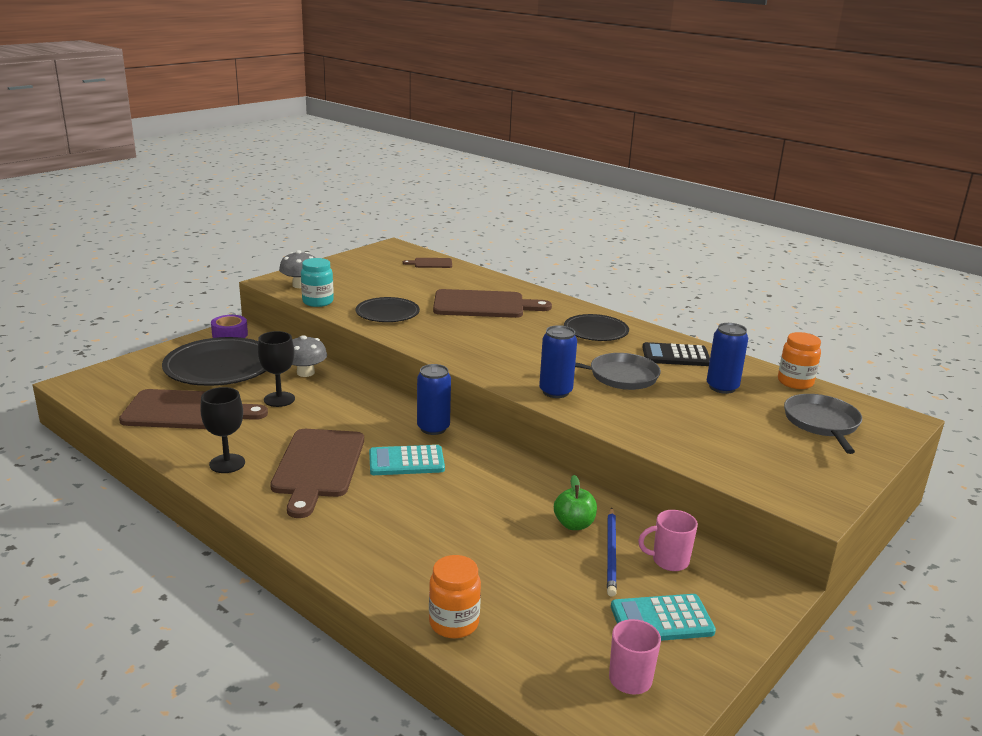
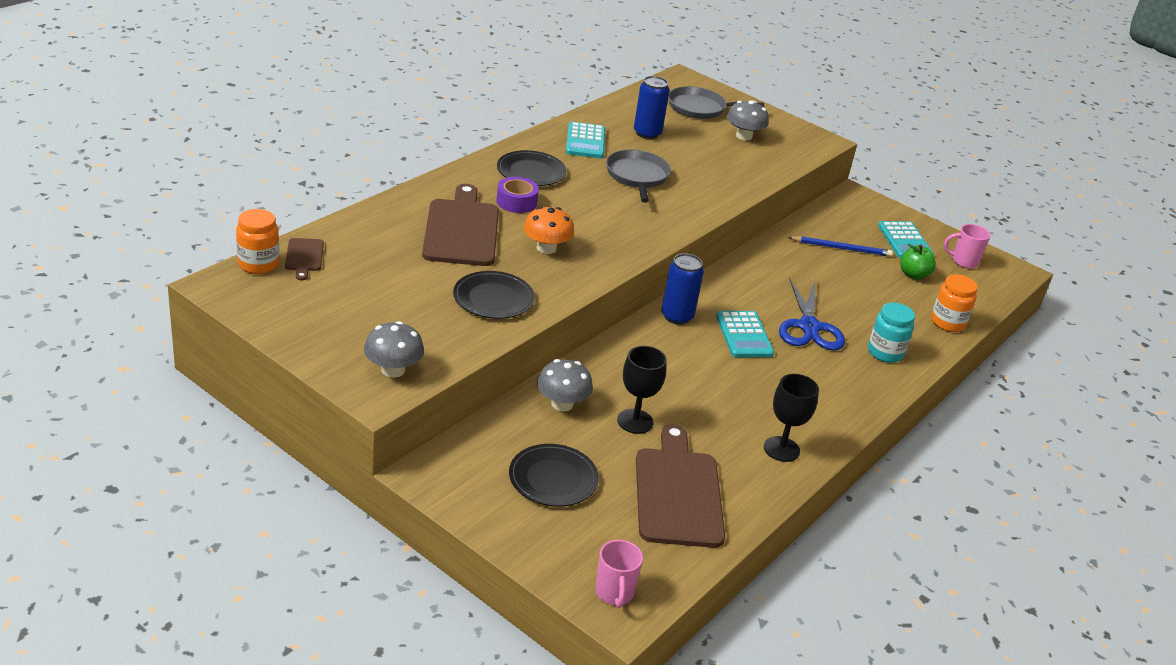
camera: 95 degrees left, 10 degrees up
black plate [162,337,266,386] -> black plate [509,444,599,507], size x0.61
purple tape [211,315,248,338] -> purple tape moved to [496,177,539,213]
brown cutting board [270,429,364,518] -> none
turquoise jar [301,258,334,307] -> turquoise jar moved to [868,302,915,363]
blue can [539,325,577,398] -> none
green apple [554,475,597,530] -> green apple moved to [900,244,936,279]
pink mug [638,510,698,571] -> pink mug moved to [595,540,643,608]
black calculator [642,342,710,366] -> turquoise calculator [566,122,605,158]
orange jar [778,332,821,389] -> orange jar moved to [236,209,279,274]
none -> orange mushroom [524,207,574,254]
none -> grey mushroom [727,100,769,141]
none -> blue scissors [779,277,845,351]

